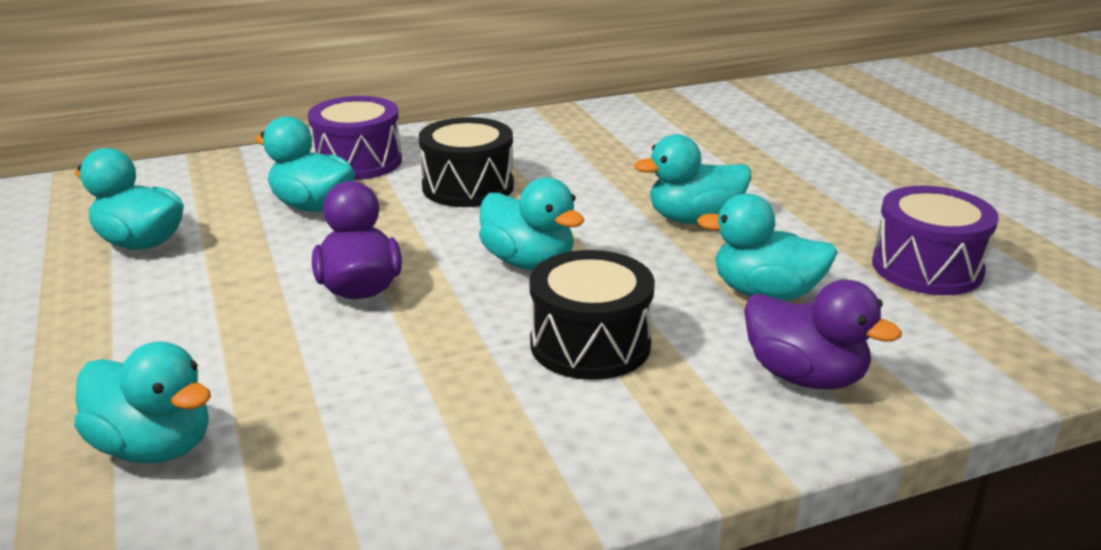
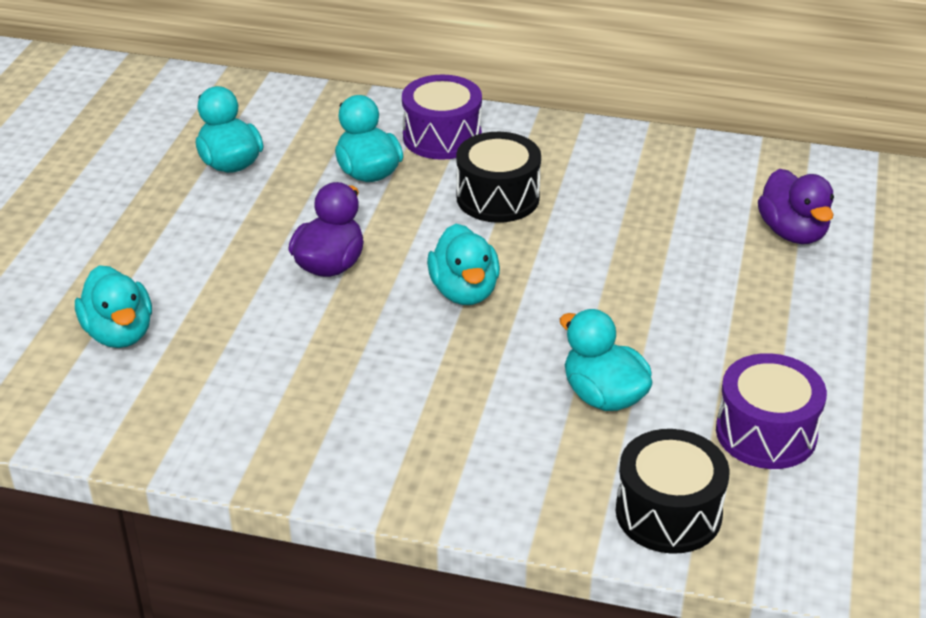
camera: 35 degrees right, 10 degrees up
black drum [529,250,655,380] -> black drum moved to [616,429,730,554]
turquoise duck [634,134,751,224] -> none
purple duck [744,280,902,389] -> purple duck moved to [758,169,834,244]

